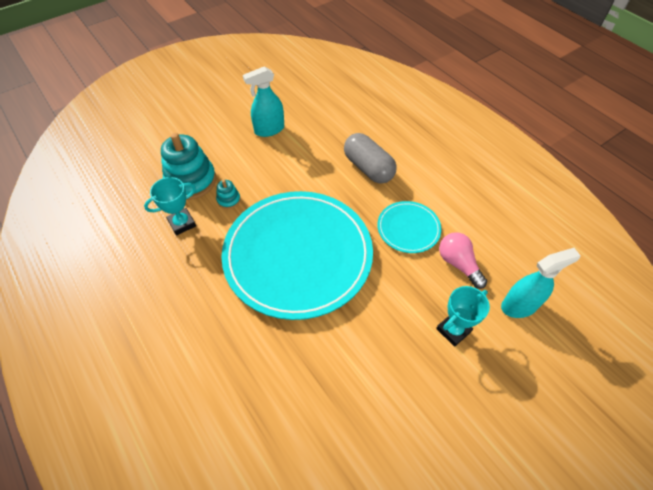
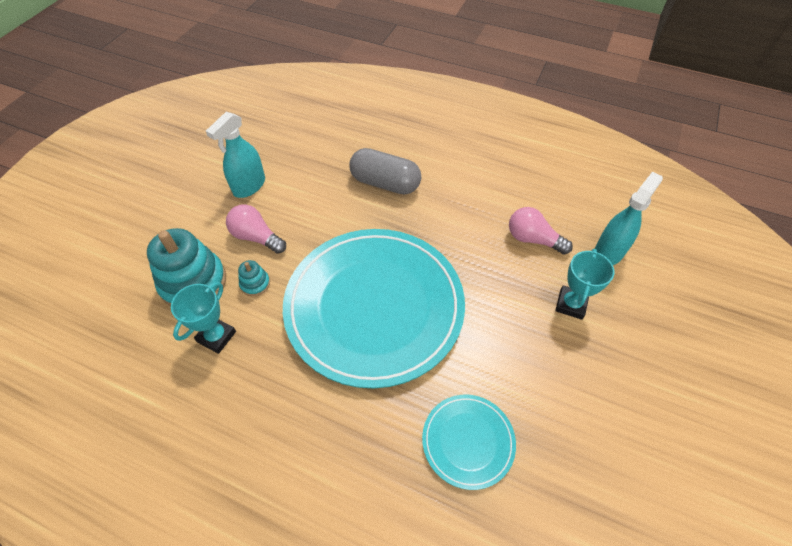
camera: 30 degrees left, 0 degrees up
turquoise plate [377,201,441,253] -> turquoise plate moved to [422,395,516,490]
none -> pink light bulb [226,204,286,254]

